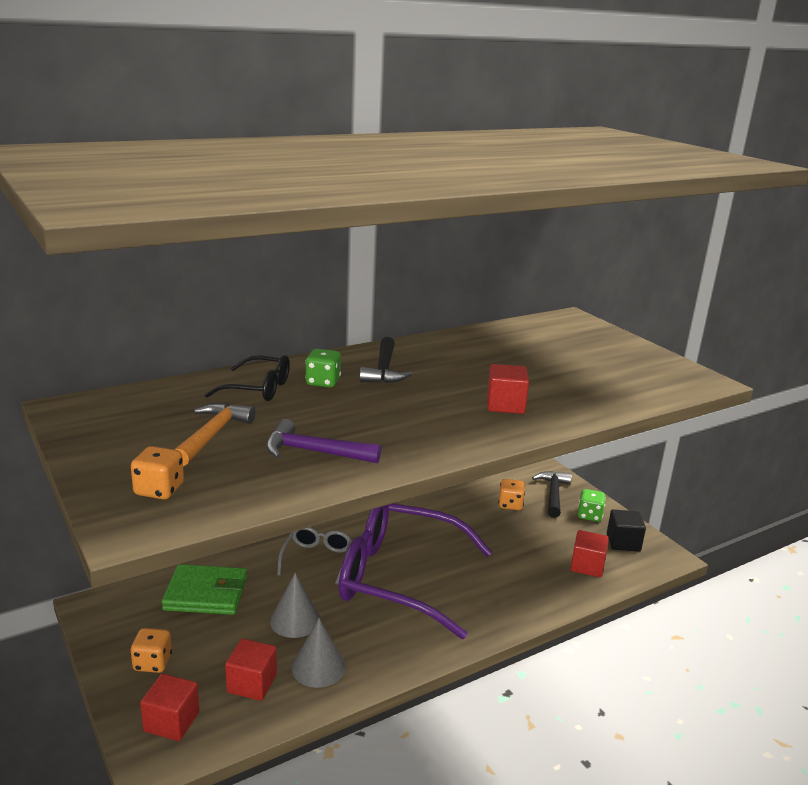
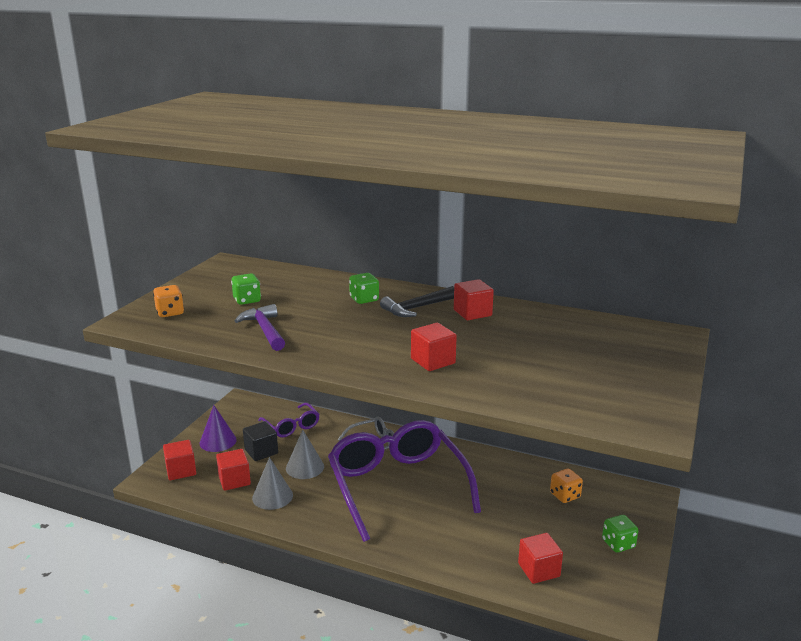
camera: 55 degrees right, 0 degrees up
orange dice [130,628,172,673] -> purple cone [199,405,237,452]
green wallet [162,564,247,615] -> purple glasses [258,403,320,438]
orange hammer [174,403,255,466] -> green dice [231,273,261,305]
black glasses [205,355,290,401] -> none
black hammer [532,471,572,518] -> none
black cube [607,510,646,552] -> black cube moved to [243,421,278,461]
none -> red cube [454,279,494,320]

